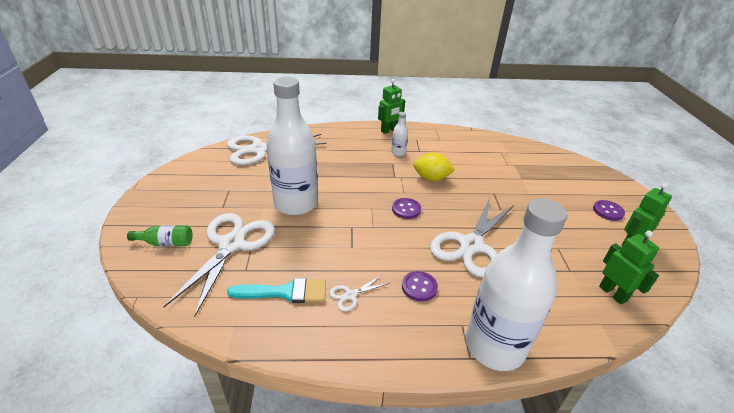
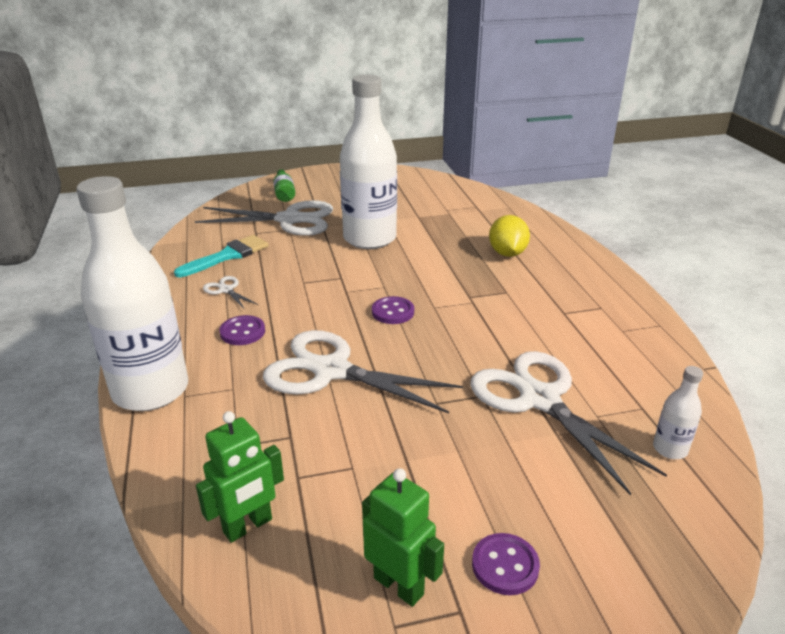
camera: 80 degrees right, 5 degrees down
white scissors [227,134,327,165] -> white scissors moved to [470,351,667,495]
turquoise brush [227,278,326,303] -> turquoise brush turned 120 degrees counterclockwise [174,235,269,277]
green robot [378,79,405,134] -> none
white bottle [391,112,408,156] -> white bottle moved to [653,366,703,459]
yellow lemon [413,153,455,181] -> yellow lemon moved to [489,215,530,257]

